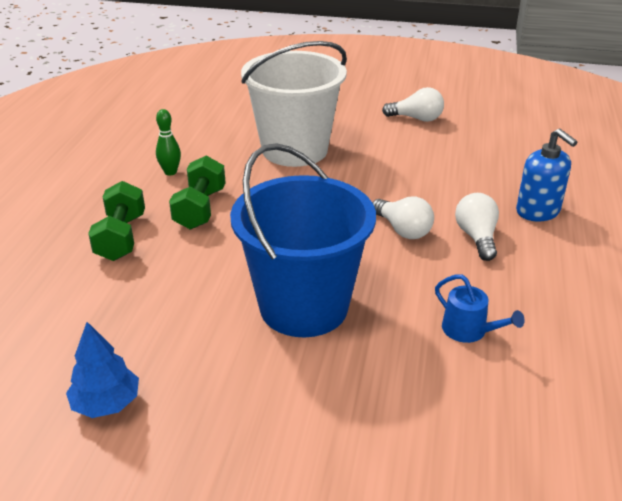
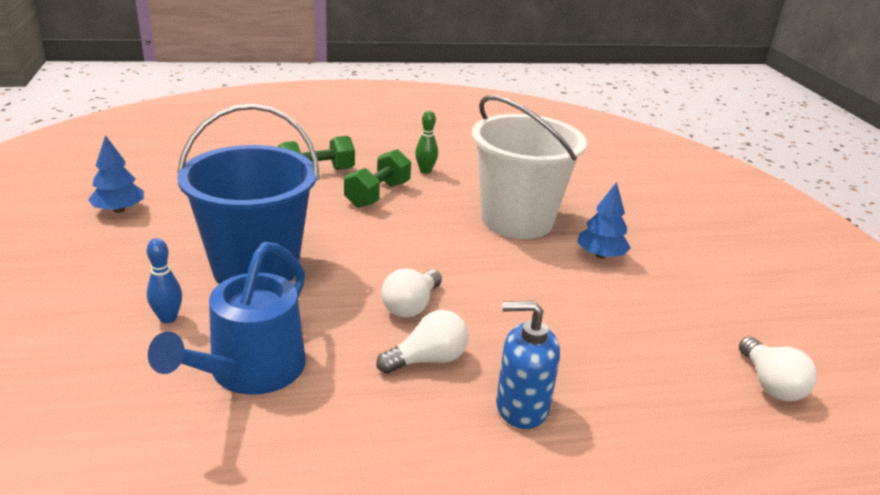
camera: 65 degrees right, 5 degrees down
green dumbbell [169,155,226,230] -> green dumbbell turned 45 degrees counterclockwise [344,149,411,208]
white light bulb [382,87,444,122] -> white light bulb moved to [739,337,817,401]
blue watering can [435,274,525,343] -> blue watering can [148,242,305,395], size x1.94
blue soap dispenser [516,129,577,222] -> blue soap dispenser turned 60 degrees clockwise [496,301,560,429]
none -> blue bowling pin [147,238,182,323]
none -> blue tree [577,182,631,259]

